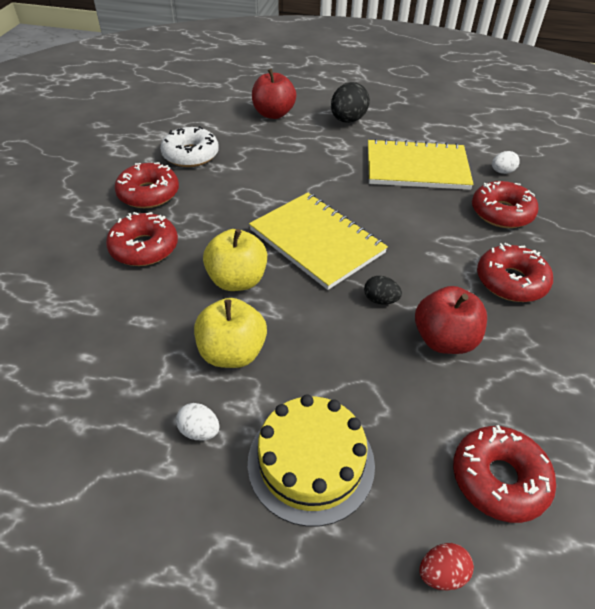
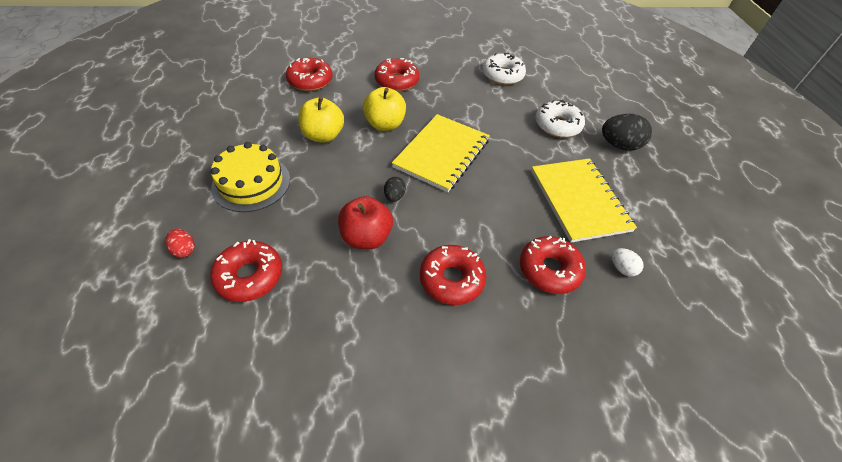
camera: 70 degrees right, 5 degrees up
red donut [115,162,179,208] -> red donut moved to [286,58,333,91]
white egg [176,403,219,441] -> none
red apple [252,69,296,119] -> none
none -> white donut [535,100,585,138]

